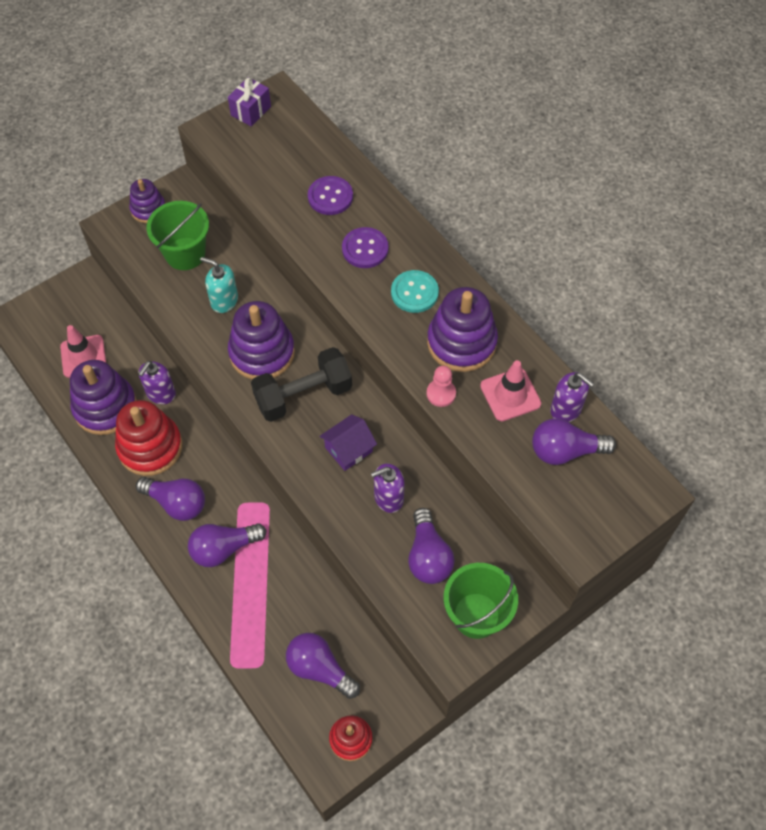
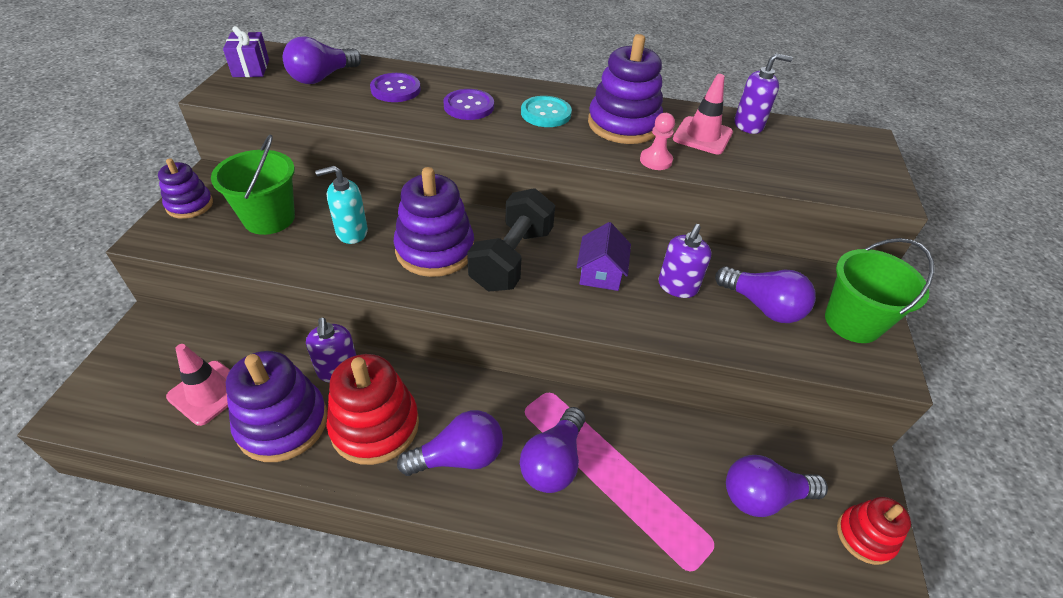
camera: 45 degrees left, 15 degrees down
purple light bulb [532,418,616,465] -> purple light bulb moved to [283,36,361,84]

